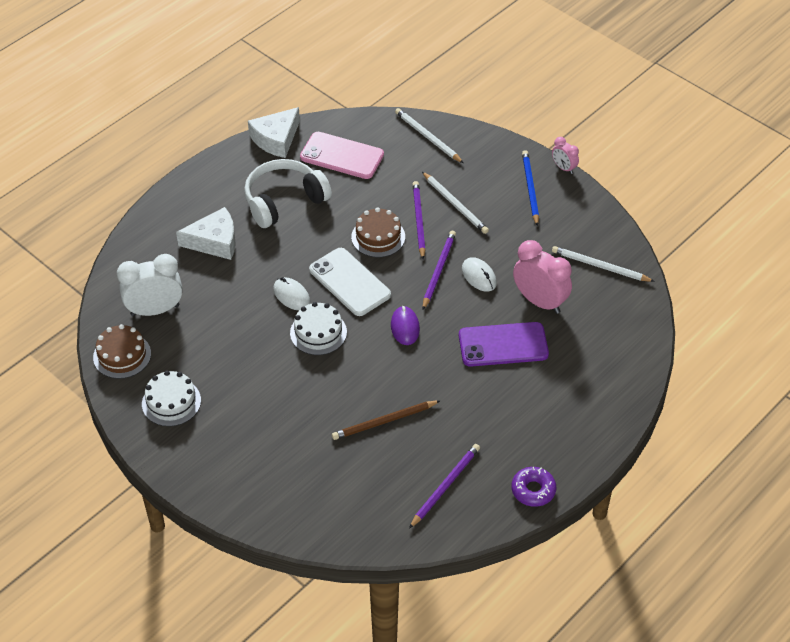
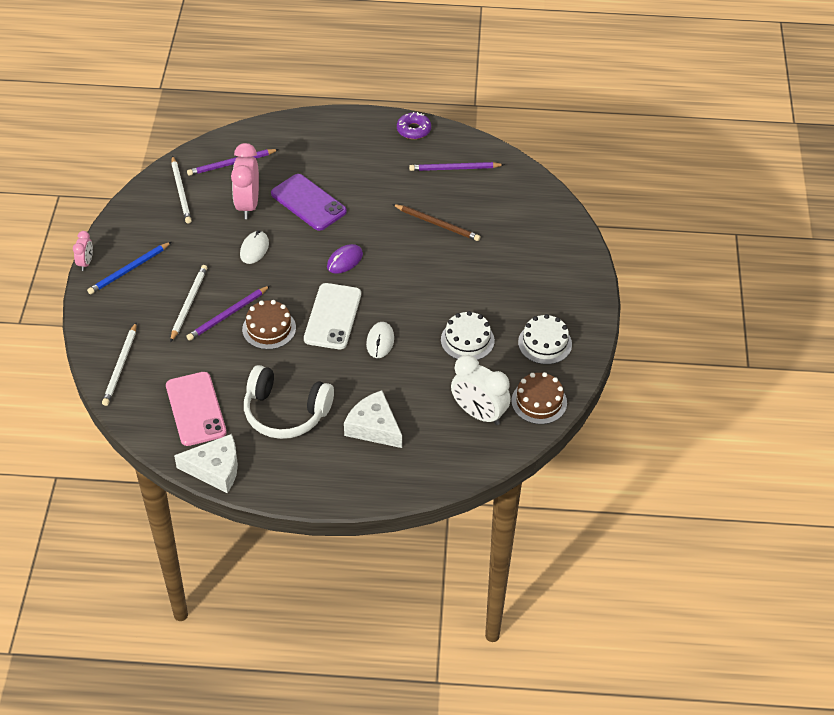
camera: 130 degrees left, 0 degrees up
white cake [290,302,347,355] -> white cake moved to [441,311,495,360]
purple pencil [423,231,456,310] -> purple pencil moved to [187,149,279,176]

